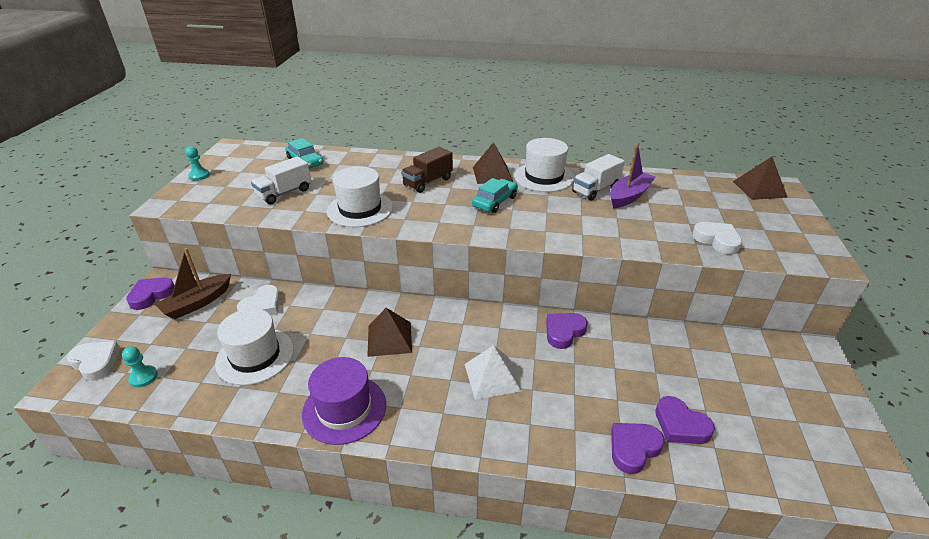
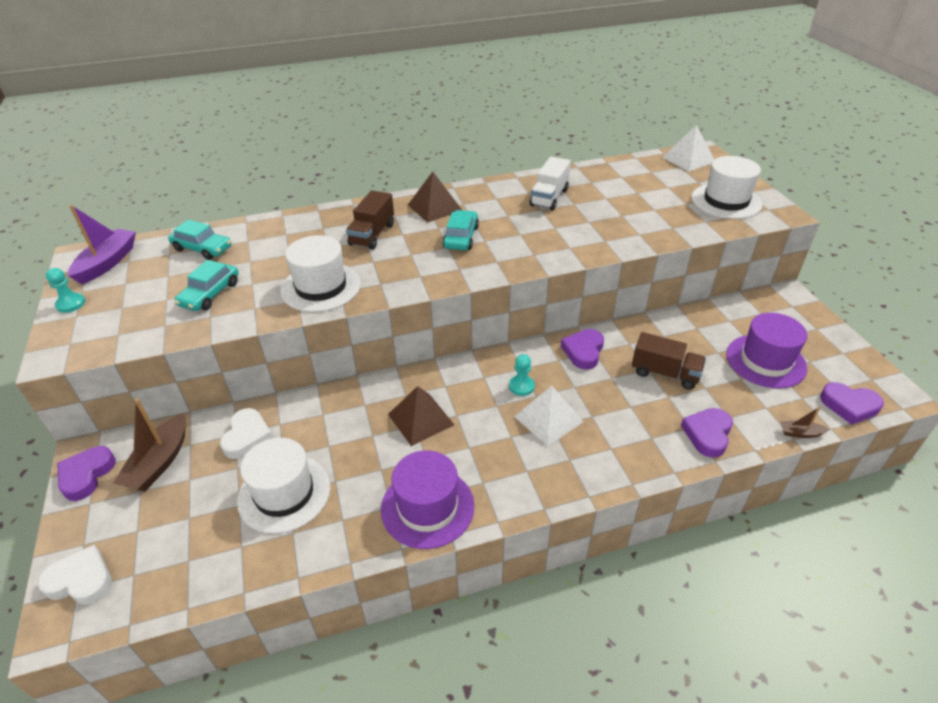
camera: 25 degrees left, 5 degrees up
turquoise pawn [122,346,158,388] -> turquoise pawn moved to [509,354,535,396]
white truck [251,156,311,204] -> turquoise car [175,260,239,311]
white hat [514,138,574,192] -> white hat moved to [691,156,762,219]
purple boat [610,143,656,208] -> purple boat moved to [68,205,136,284]
purple heart [655,396,715,444] -> purple heart moved to [820,382,884,425]
white heart [692,222,742,254] -> none
brown pyramid [733,157,788,200] -> white pyramid [662,125,714,172]
none -> brown truck [632,332,706,390]
none -> purple hat [726,313,808,388]
none -> brown boat [780,407,830,438]

